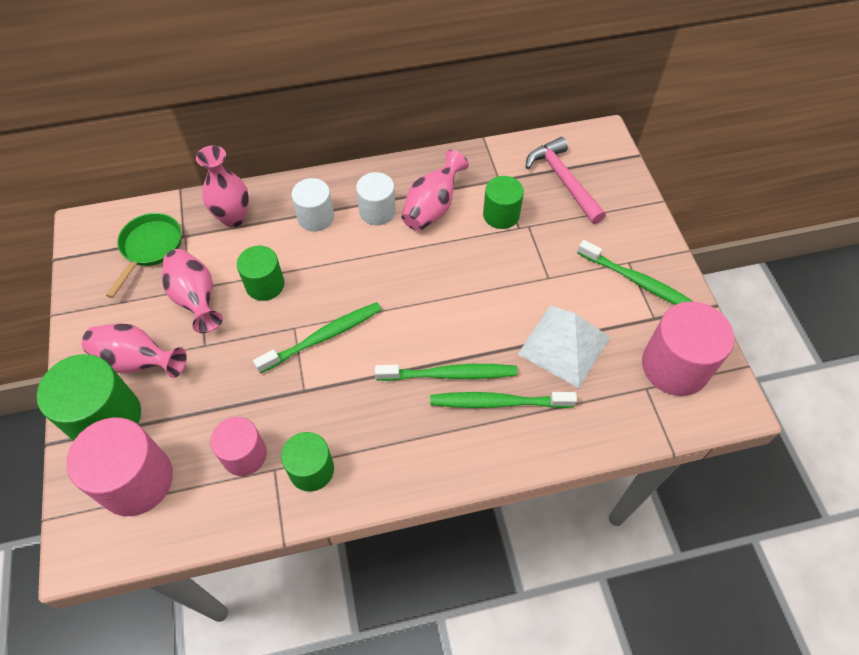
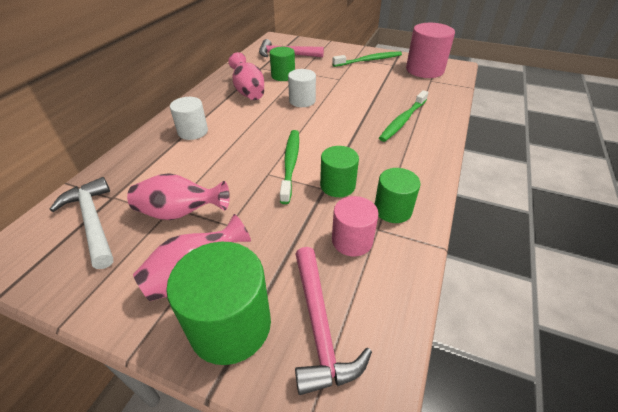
camera: 55 degrees left, 15 degrees down
pink cylinder [66,418,173,516] -> pink hammer [295,247,372,395]
green pan [106,213,181,298] -> white hammer [50,177,113,269]
pink vase [196,145,249,227] -> none
green cylinder [237,246,285,301] -> green cylinder moved to [320,146,359,197]
white cylinder [356,172,396,225] -> white cylinder moved to [288,69,316,107]
green toothbrush [375,364,517,381] -> none
white pyramid [518,305,610,388] -> none

